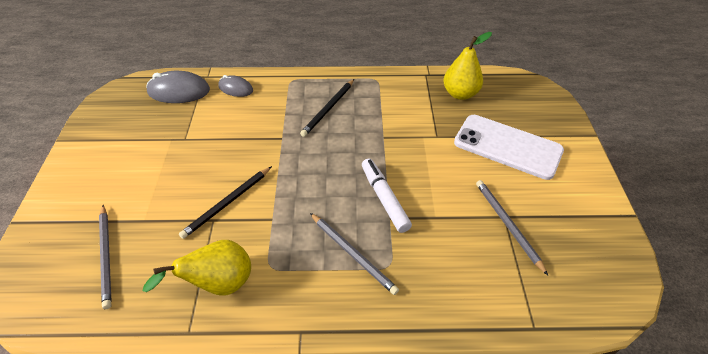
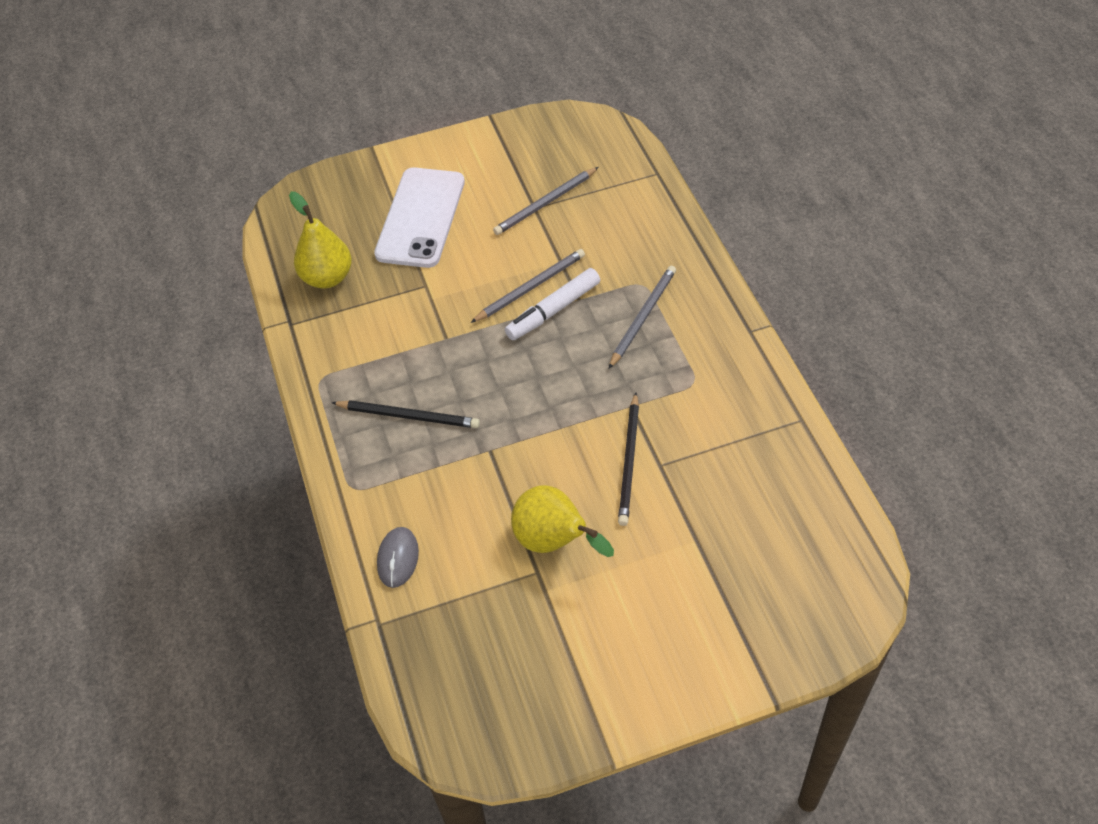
camera: 105 degrees left, 5 degrees up
grey pencil [99,205,111,309] -> grey pencil moved to [471,249,585,323]
yellow pear [142,240,251,296] -> yellow pear moved to [511,485,614,557]
grey mouse [146,71,210,103] -> none
black pencil [179,166,272,239] -> black pencil turned 75 degrees clockwise [618,392,639,526]

